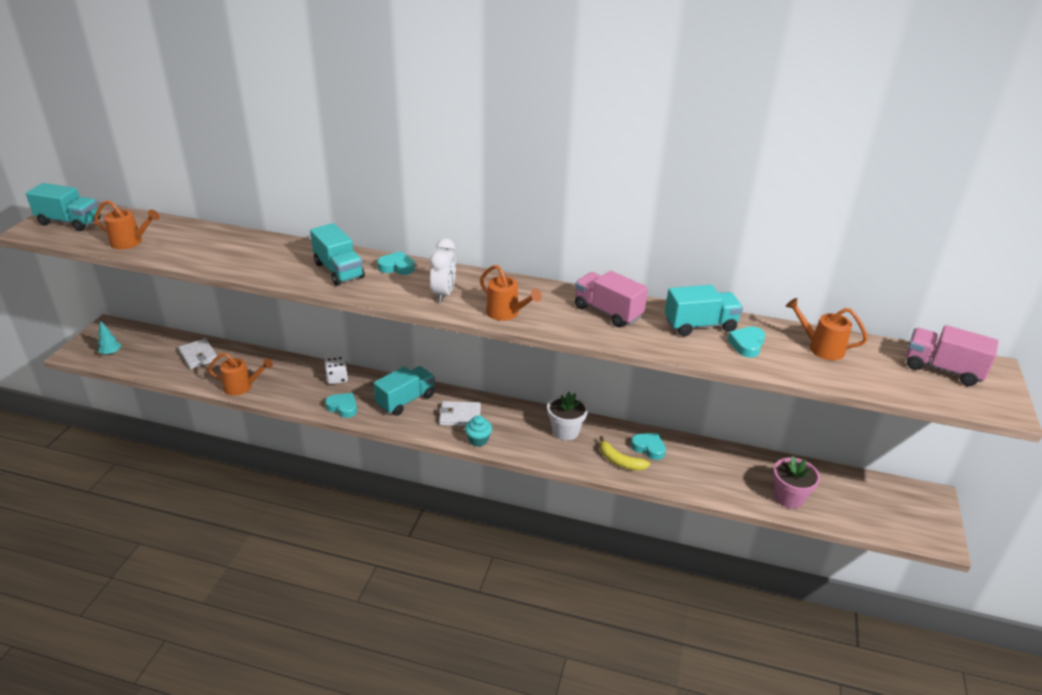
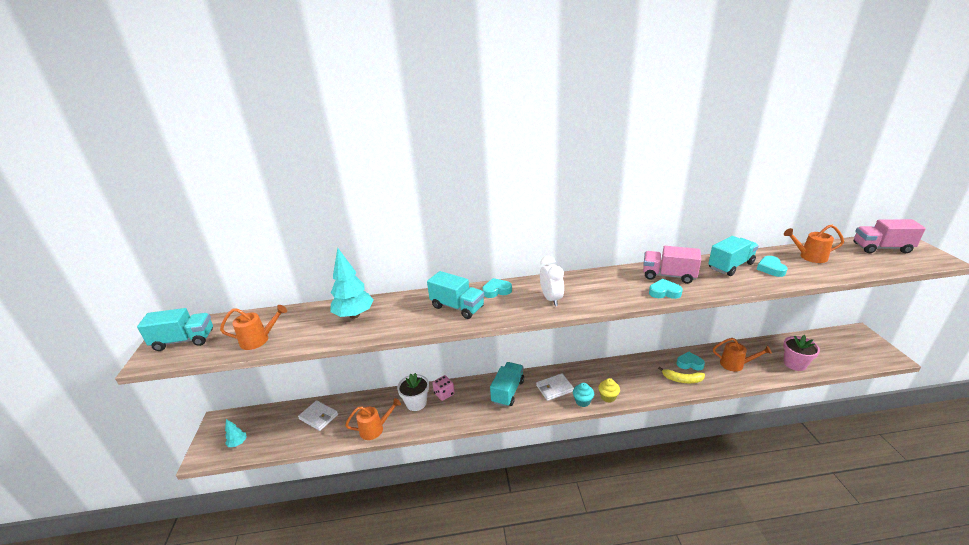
camera: 20 degrees left, 5 degrees down
white dice [325,357,348,384] -> pink dice [432,375,455,401]
turquoise heart [325,393,357,418] -> turquoise heart moved to [649,279,683,299]
orange watering can [480,265,542,321] -> orange watering can moved to [713,338,772,372]
white flower pot [547,392,588,440] -> white flower pot moved to [397,373,429,411]
none -> turquoise tree [330,248,374,319]
none -> yellow cupcake [598,378,620,403]

